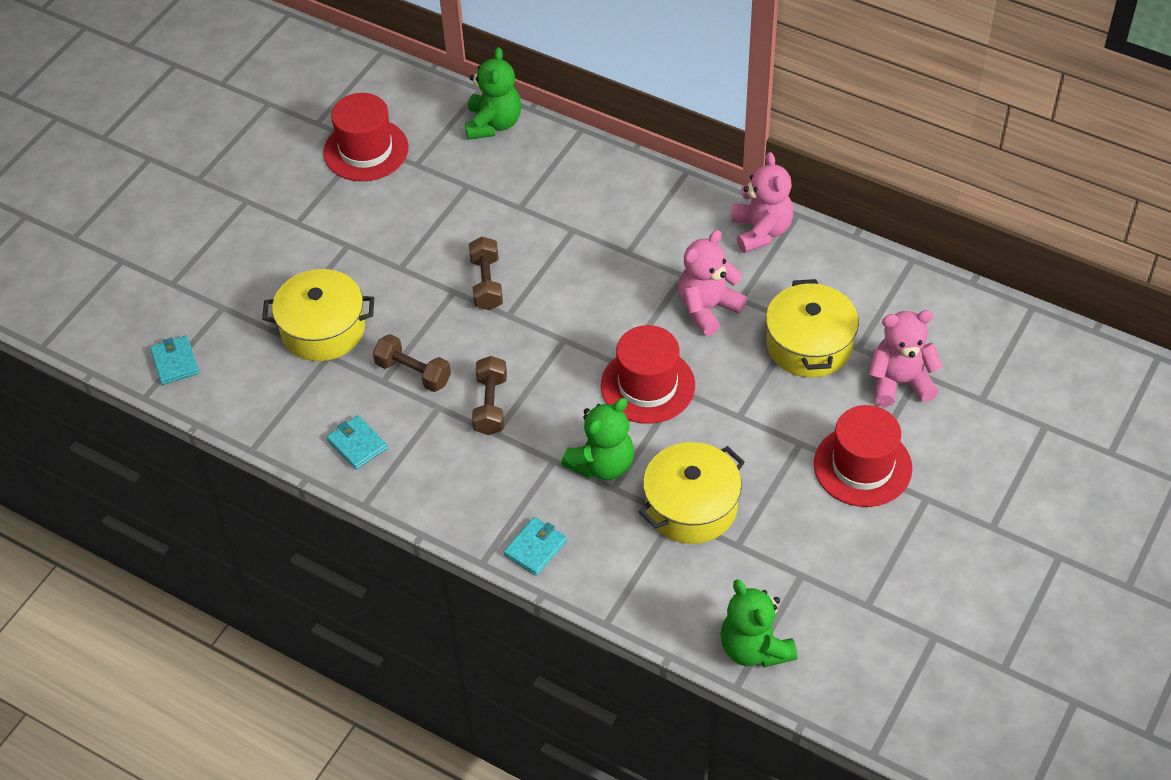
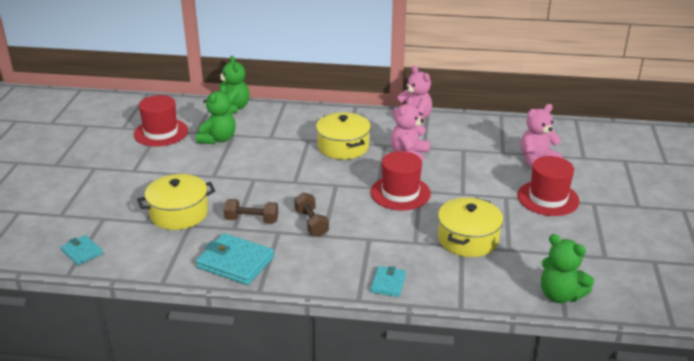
camera: 25 degrees left, 20 degrees down
turquoise wallet [327,415,388,470] -> turquoise wallet [196,233,274,285], size x1.77
brown dumbbell [469,237,503,310] -> none
green teddy bear [561,398,634,480] -> green teddy bear moved to [196,85,236,144]
yellow pot [766,279,859,377] -> yellow pot moved to [316,112,371,159]

